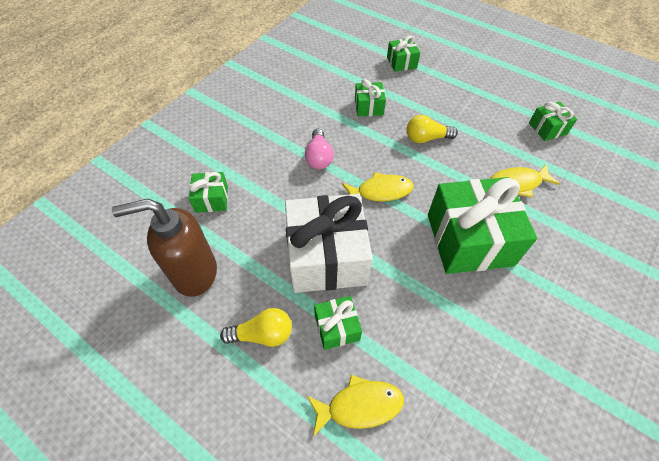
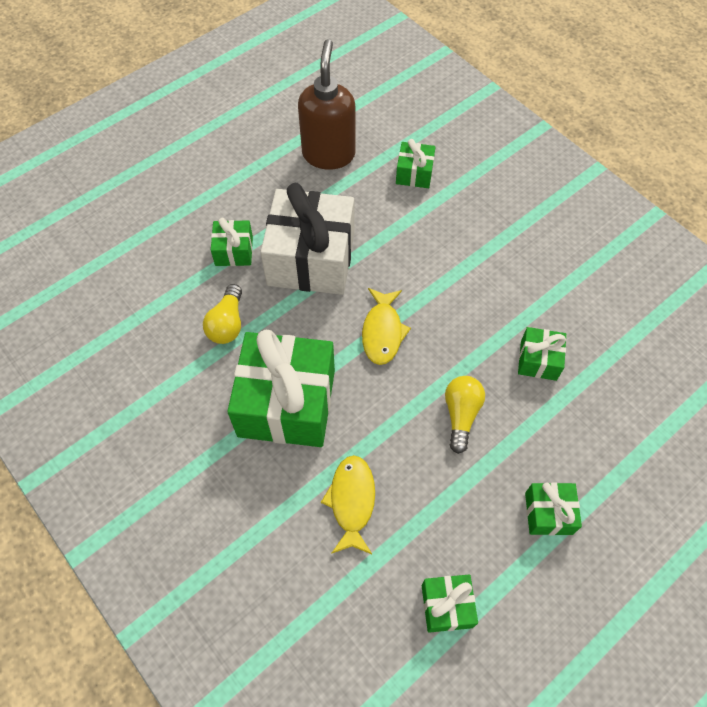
camera: 105 degrees right, 5 degrees up
yellow light bulb [220,308,292,347] -> yellow light bulb moved to [203,284,242,344]
pink light bulb [305,129,334,169] -> none
yellow fish [307,375,404,437] -> none
green gift [387,36,420,72] -> green gift moved to [525,483,582,535]

